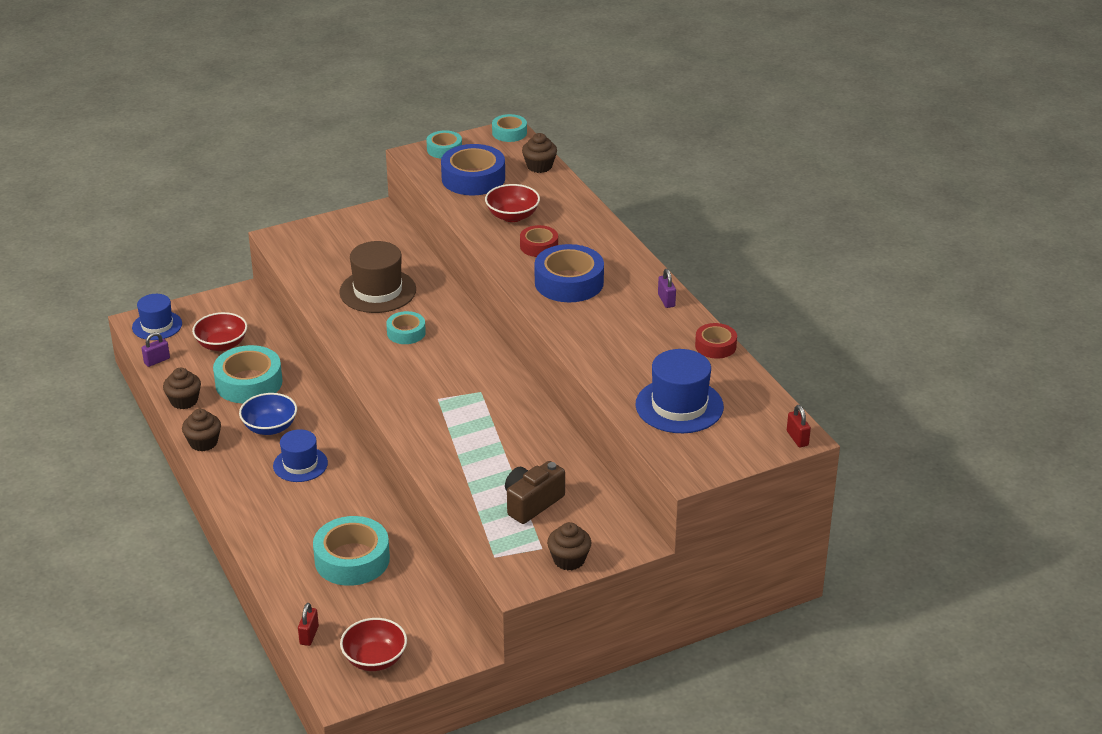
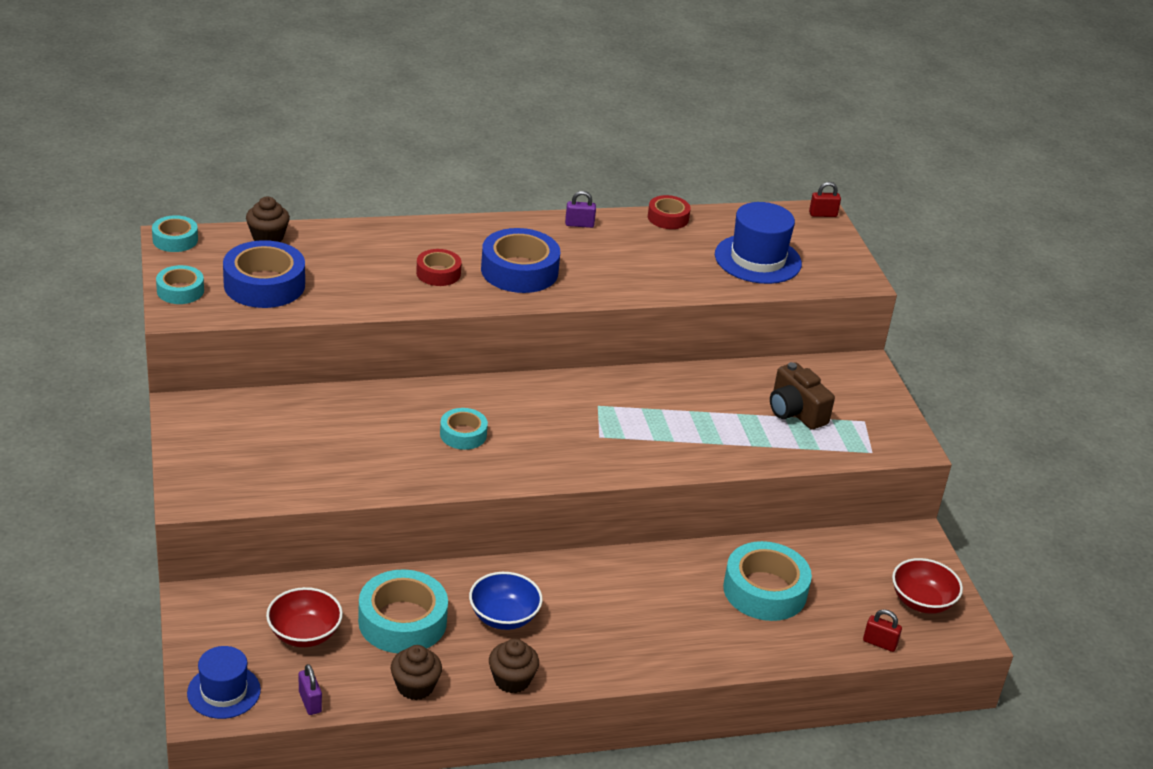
camera: 80 degrees left, 0 degrees up
blue hat [273,429,328,482] -> none
brown hat [339,241,416,313] -> none
red bowl [485,184,540,222] -> none
brown cupcake [547,522,591,570] -> none

